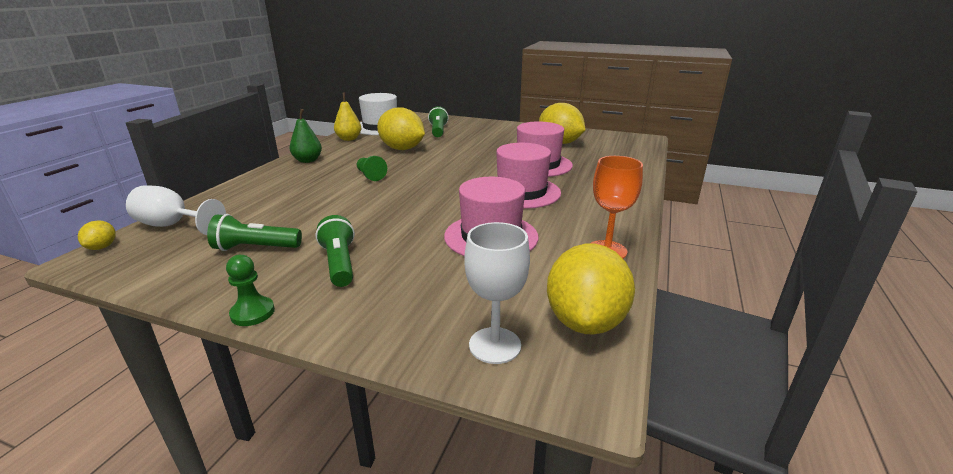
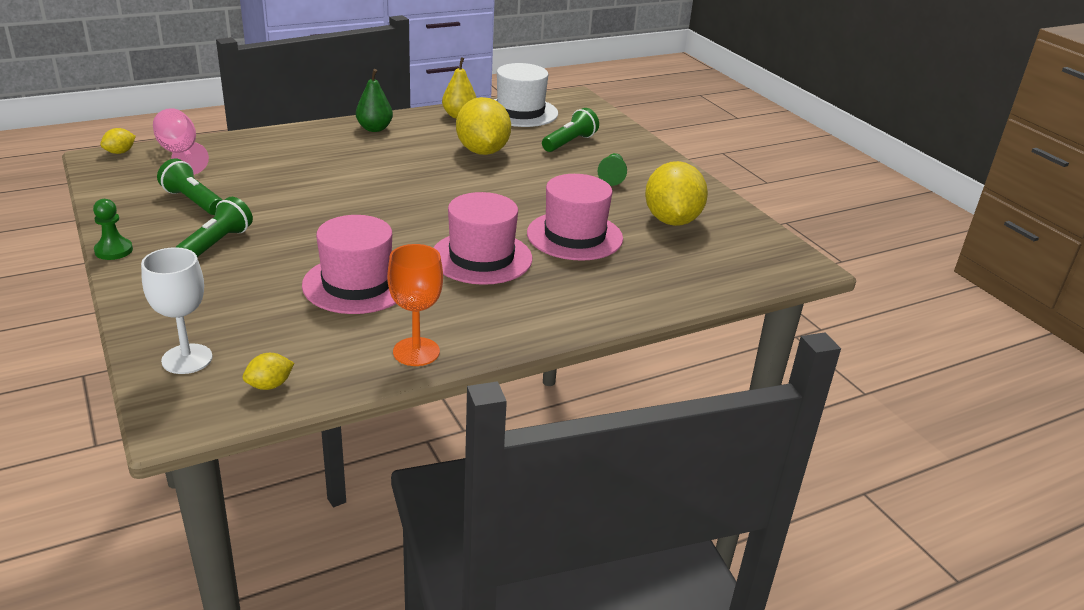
camera: 40 degrees right, 5 degrees up
white goblet [126,186,226,235] -> pink goblet [153,108,209,175]
green pawn [357,156,387,181] -> green pawn moved to [597,153,627,186]
yellow lemon [547,244,635,335] -> yellow lemon [243,353,294,390], size x0.44

